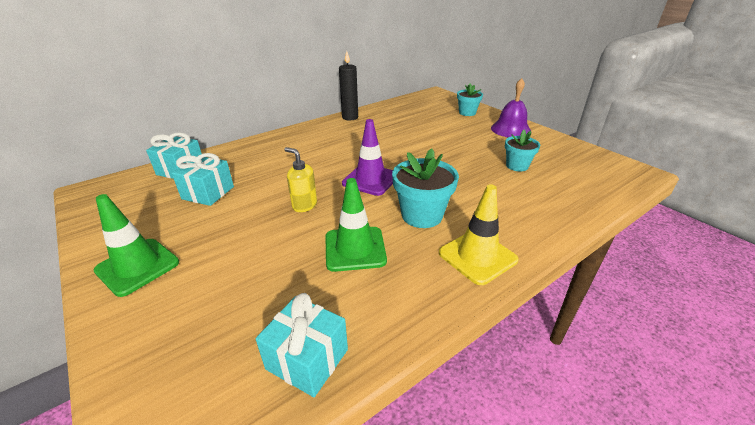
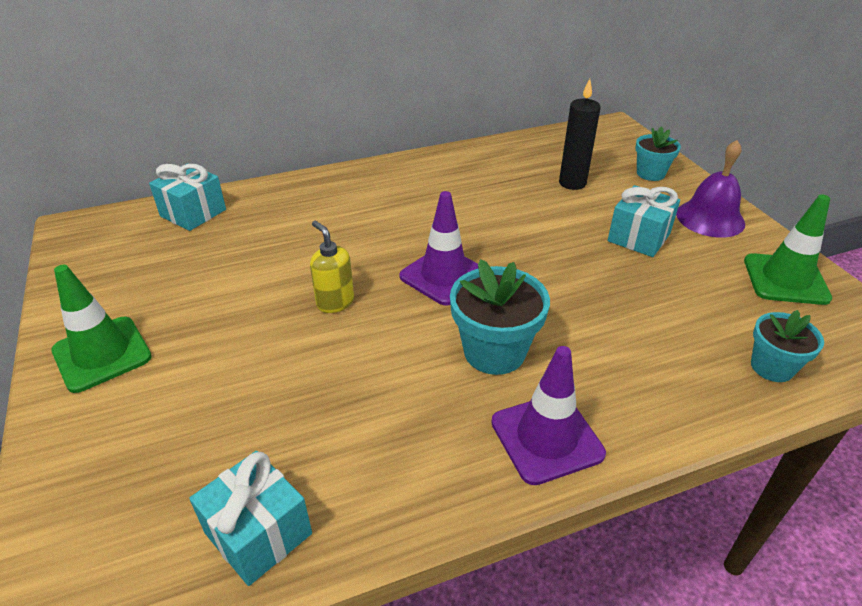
camera: 15 degrees right, 5 degrees up
turquoise gift [172,153,234,206] -> turquoise gift moved to [608,185,680,257]
green traffic cone [325,178,387,272] -> green traffic cone moved to [744,195,832,305]
black candle [339,51,358,121] -> black candle moved to [559,79,601,190]
yellow traffic cone [439,184,519,285] -> purple traffic cone [491,346,606,485]
turquoise flower pot [505,130,540,171] -> turquoise flower pot moved to [751,310,824,382]

